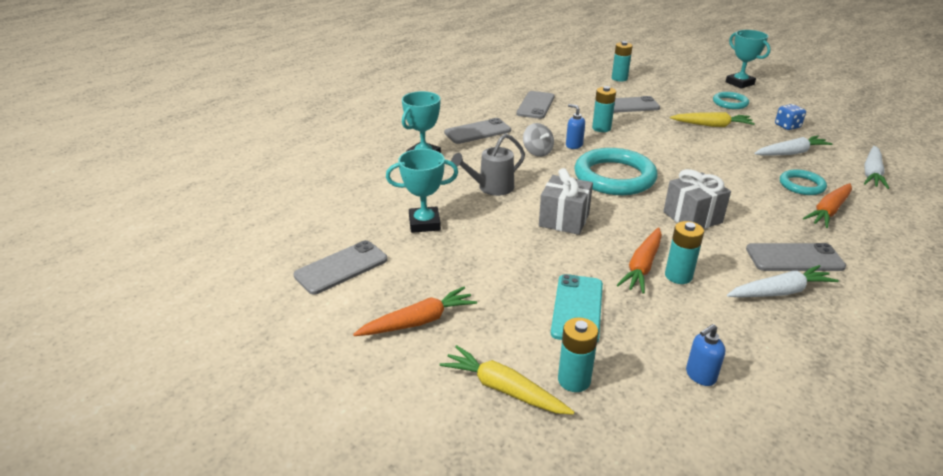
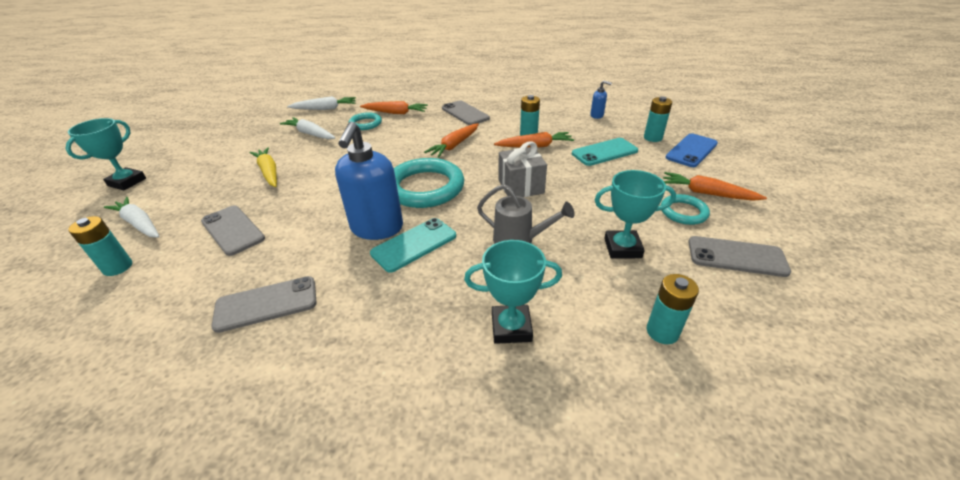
camera: 125 degrees left, 5 degrees up
turquoise trophy [386,149,458,233] -> turquoise trophy turned 45 degrees counterclockwise [594,170,676,259]
yellow carrot [440,345,575,415] -> blue phone [665,133,718,167]
grey phone [444,118,511,144] -> none
grey spinning top [523,123,554,157] -> turquoise phone [370,218,456,273]
blue soap dispenser [566,104,585,149] -> blue soap dispenser [335,121,403,240], size x2.26
turquoise battery [592,86,616,132] -> turquoise battery moved to [647,274,699,344]
grey gift [663,169,731,229] -> orange carrot [424,123,479,158]
turquoise ring [713,92,749,109] -> turquoise ring moved to [661,194,710,225]
white carrot [727,265,839,298] -> white carrot moved to [104,197,159,238]
blue dice [775,104,806,130] -> none

